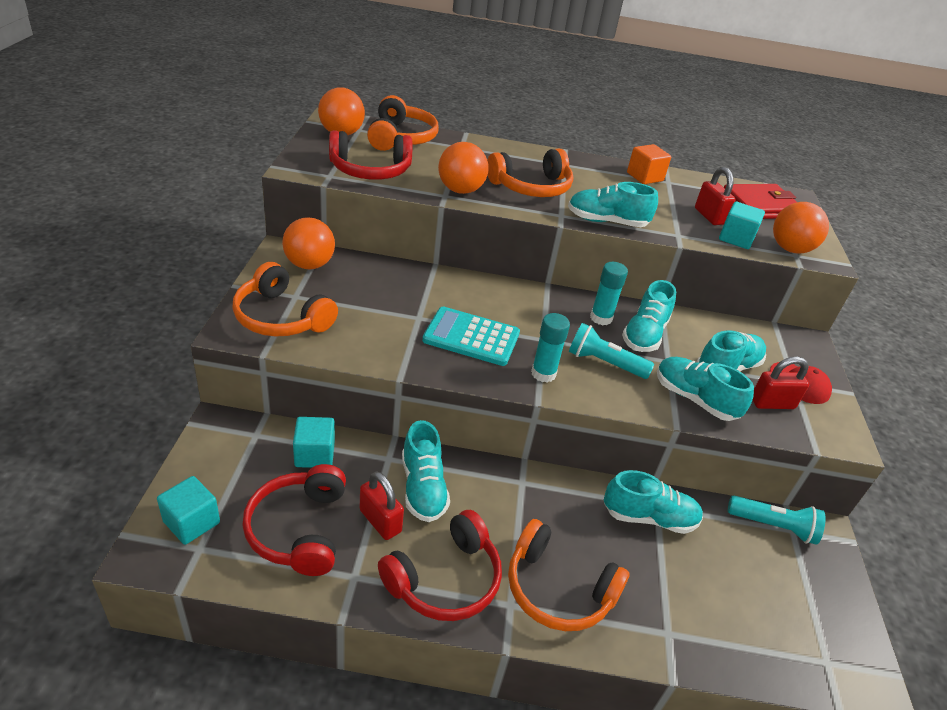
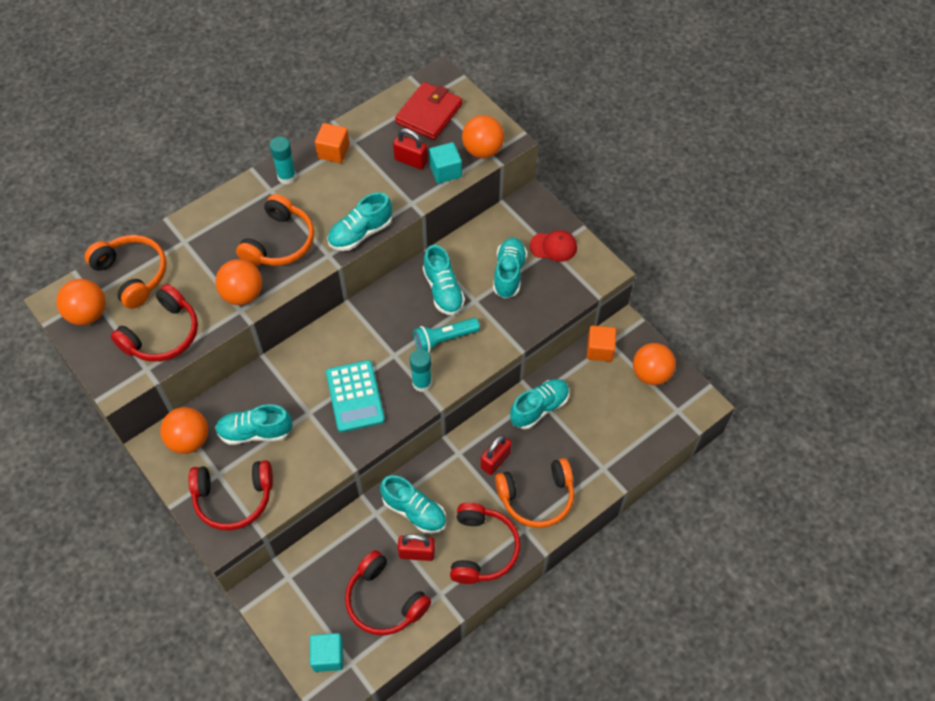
camera: 40 degrees left, 20 degrees up
orange headphones [232,262,338,337] -> red headphones [188,460,273,530]
turquoise cube [293,417,335,468] -> none
turquoise calculator [422,307,520,366] -> turquoise calculator turned 75 degrees counterclockwise [326,360,385,432]
turquoise glue stick [590,262,628,325] -> turquoise glue stick moved to [270,136,296,184]
turquoise shoe [657,357,754,421] -> turquoise shoe moved to [215,404,293,445]
turquoise flashlight [728,495,825,545] -> orange cube [587,325,616,362]
red padlock [753,356,809,409] -> red padlock moved to [480,435,512,475]
none -> orange ball [633,343,676,385]

